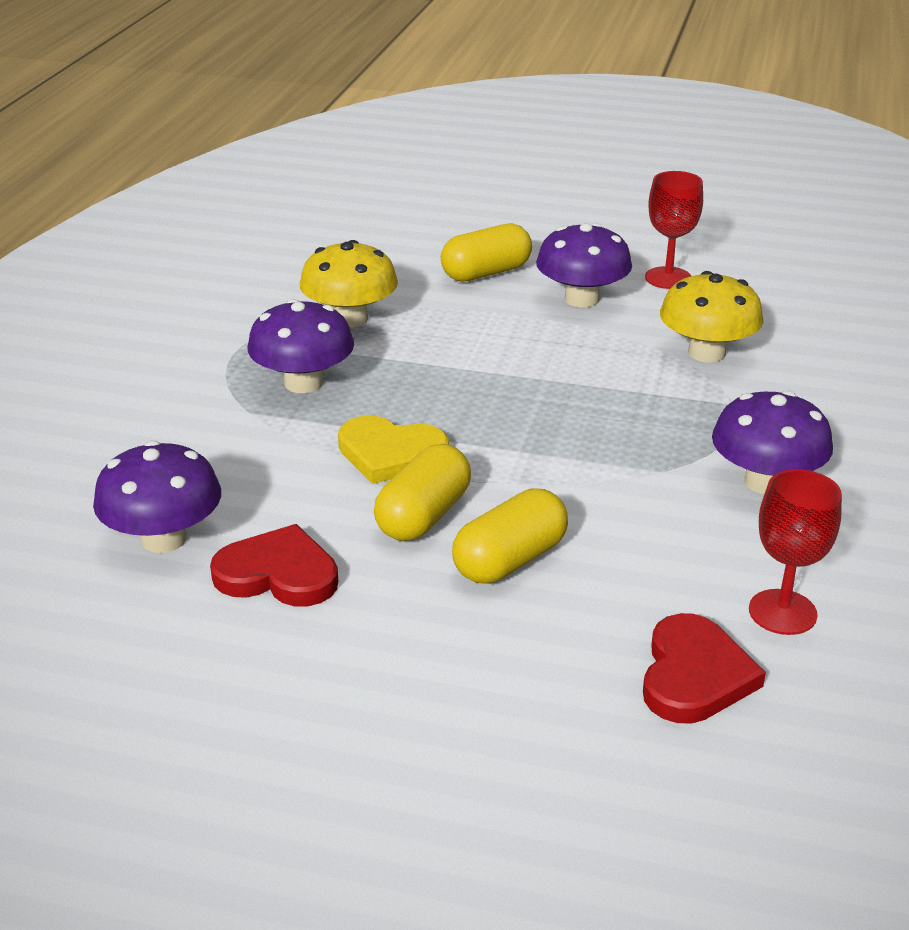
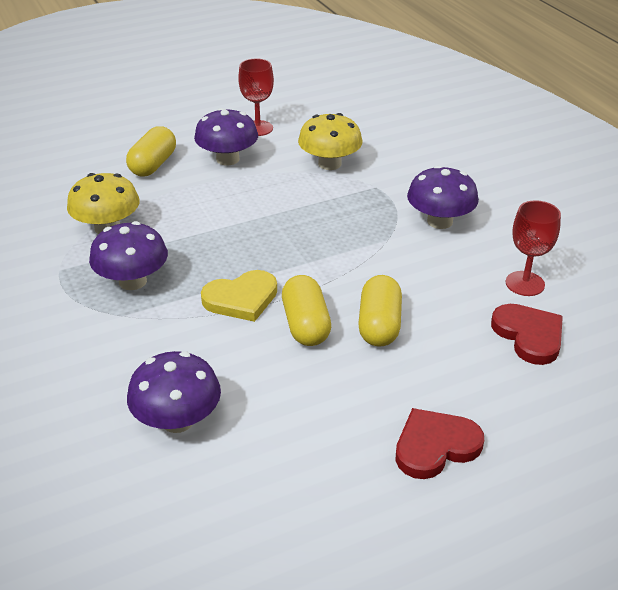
camera: 40 degrees left, 5 degrees up
red heart [210,524,338,606] -> red heart moved to [395,408,484,479]

